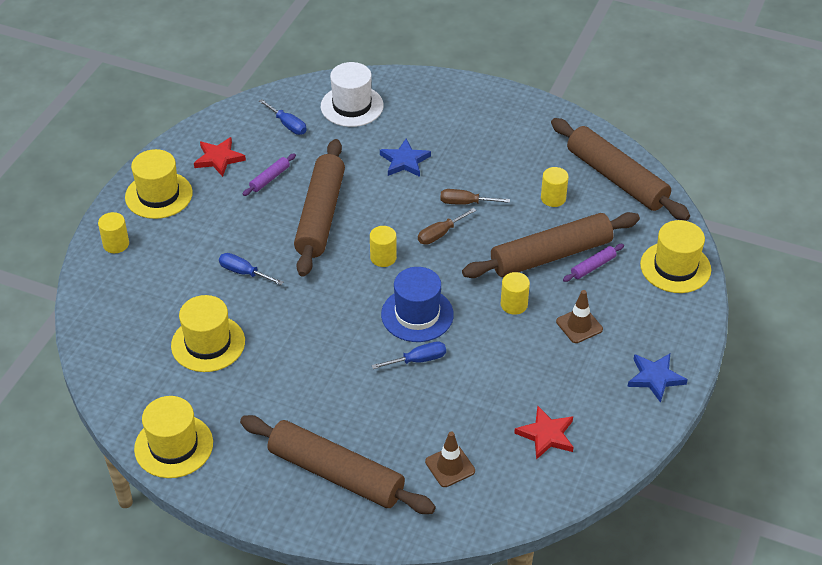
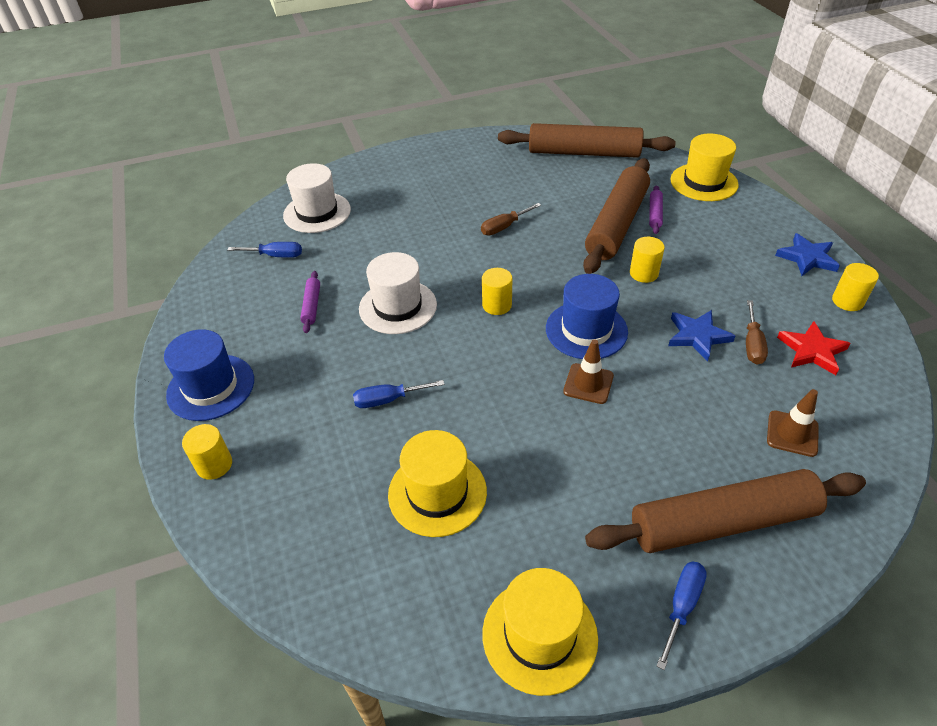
camera: 40 degrees left, 0 degrees up
yellow hat [125,149,193,219] -> blue hat [164,329,254,421]
red star [194,137,246,177] -> none
brown rolling pin [294,139,345,277] -> white hat [359,252,437,334]
blue screwdriver [371,341,446,369] -> blue screwdriver moved to [656,562,707,670]
blue star [380,139,431,177] -> blue star moved to [668,310,735,361]
brown screwdriver [418,208,476,245] -> brown screwdriver moved to [746,300,768,365]
yellow cylinder [541,167,569,207] -> yellow cylinder moved to [832,263,879,311]
brown traffic cone [556,290,603,343] -> brown traffic cone moved to [563,339,614,404]

